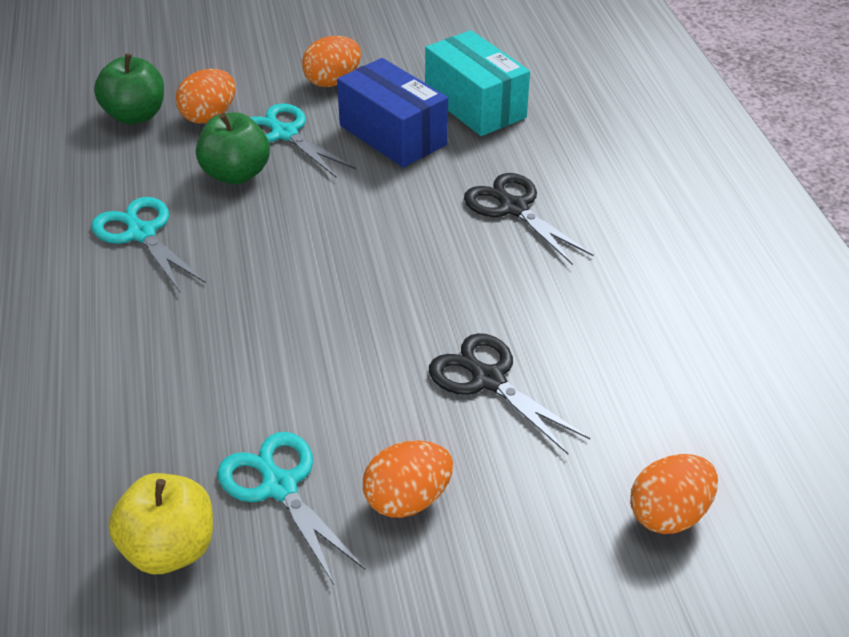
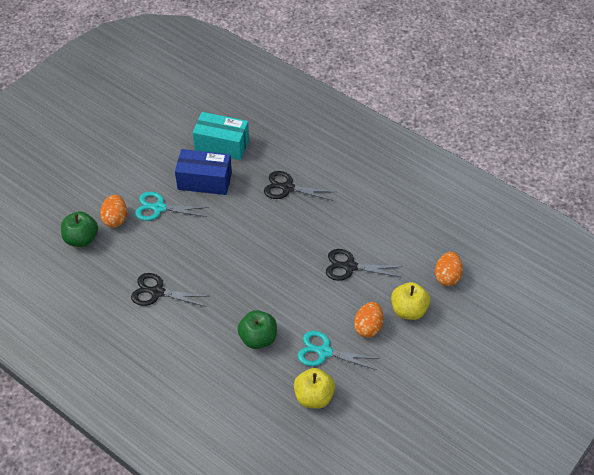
camera: 40 degrees left, 10 degrees up
turquoise scissors [91,197,206,292] -> black scissors [131,273,208,307]
green apple [196,112,270,184] -> green apple moved to [237,310,277,349]
orange egg [302,36,361,87] -> none
none -> yellow apple [391,282,430,320]

